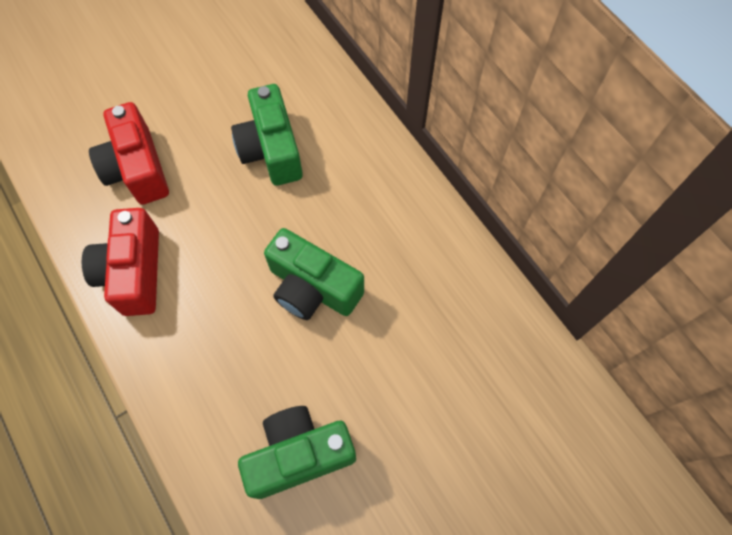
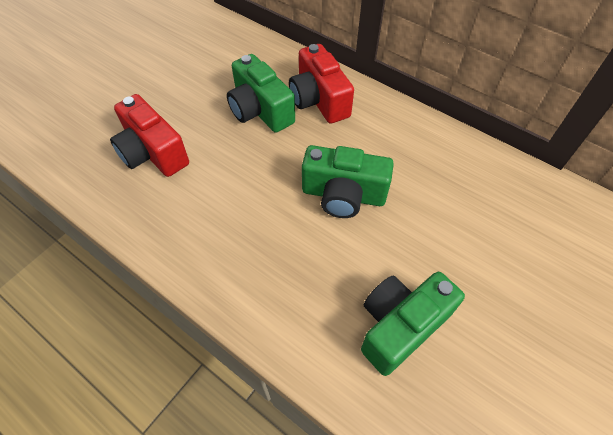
camera: 20 degrees left, 10 degrees down
red camera [82,208,159,316] -> red camera moved to [289,44,354,124]

